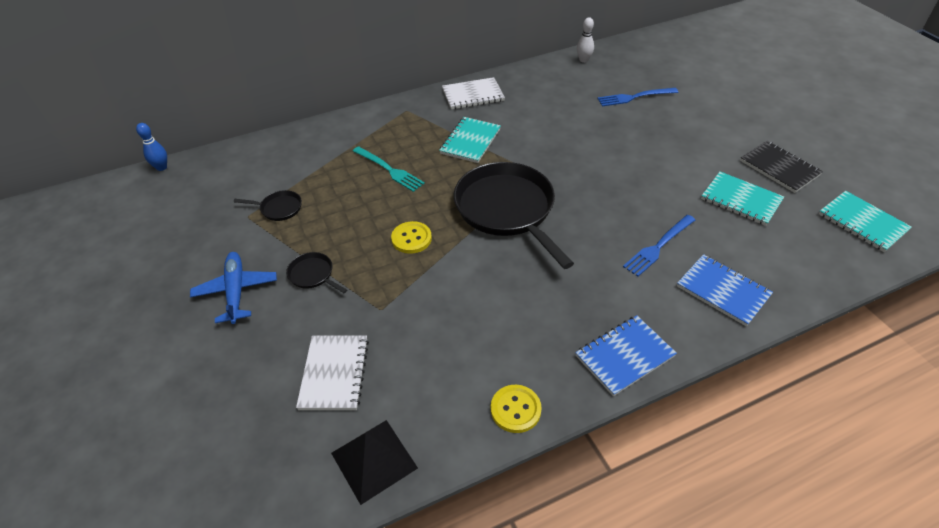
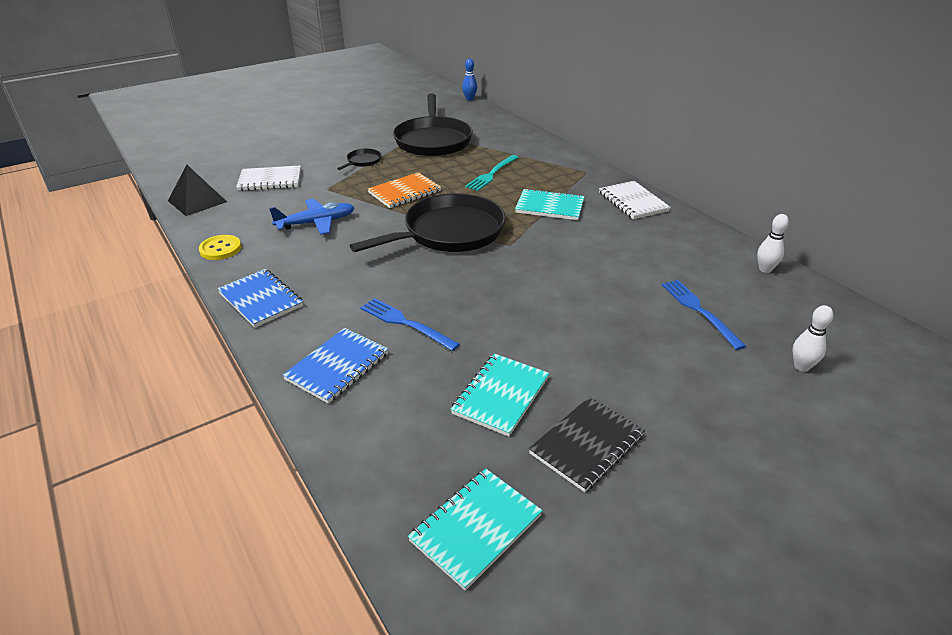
camera: 80 degrees right, 10 degrees down
blue plane [190,252,277,324] -> blue plane moved to [269,199,355,235]
black pan [234,190,302,221] -> black pan [393,94,473,156], size x2.41
yellow button [391,221,432,254] -> orange notebook [368,172,441,208]
none -> white bowling pin [792,305,833,372]

